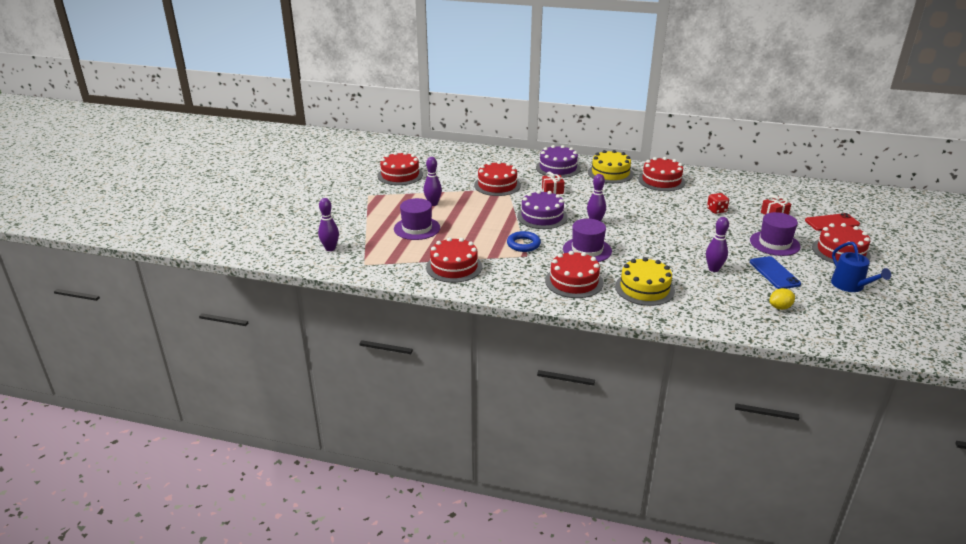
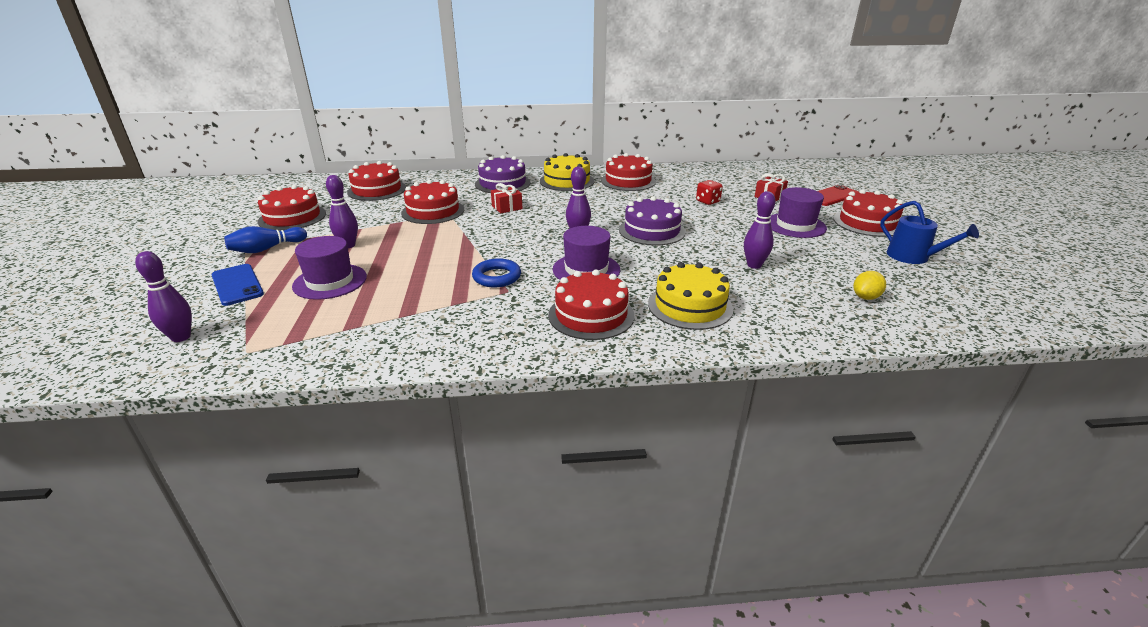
camera: 20 degrees left, 0 degrees up
red cake [426,237,482,283] -> red cake moved to [347,161,406,201]
purple cake [517,190,568,229] -> purple cake moved to [619,196,686,246]
blue phone [750,256,801,289] -> blue phone moved to [212,264,264,306]
none -> blue bowling pin [224,226,307,253]

